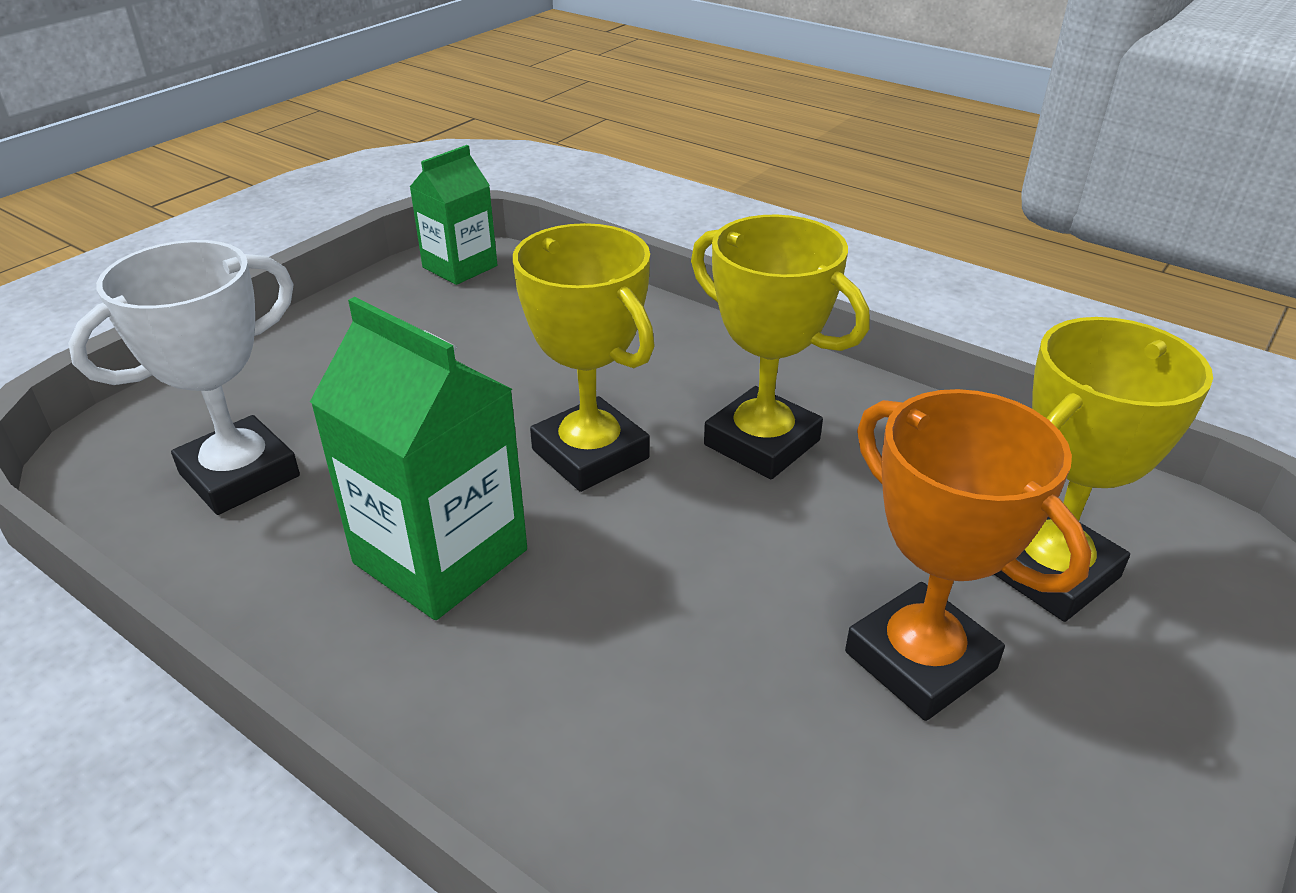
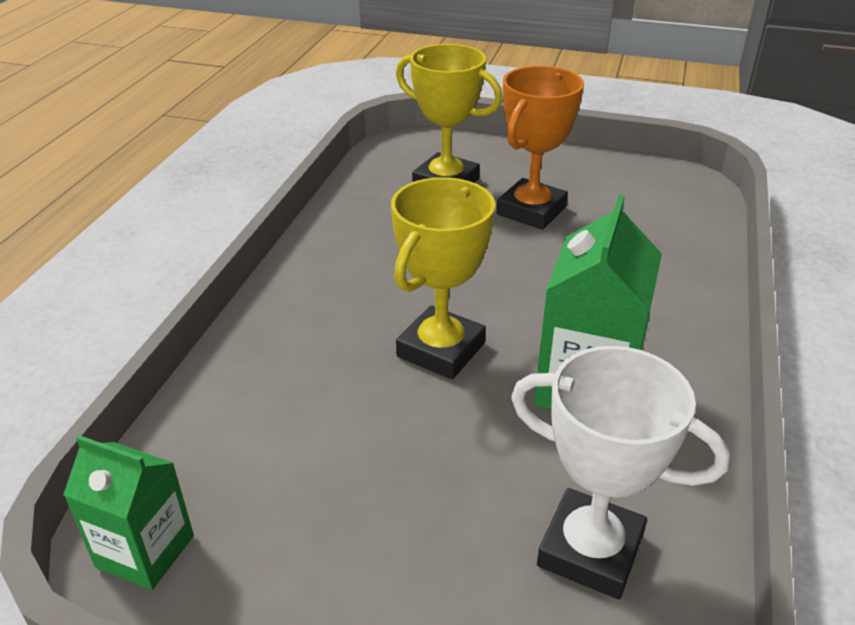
camera: 110 degrees left, 0 degrees up
yellow trophy [691,215,870,479] -> none

